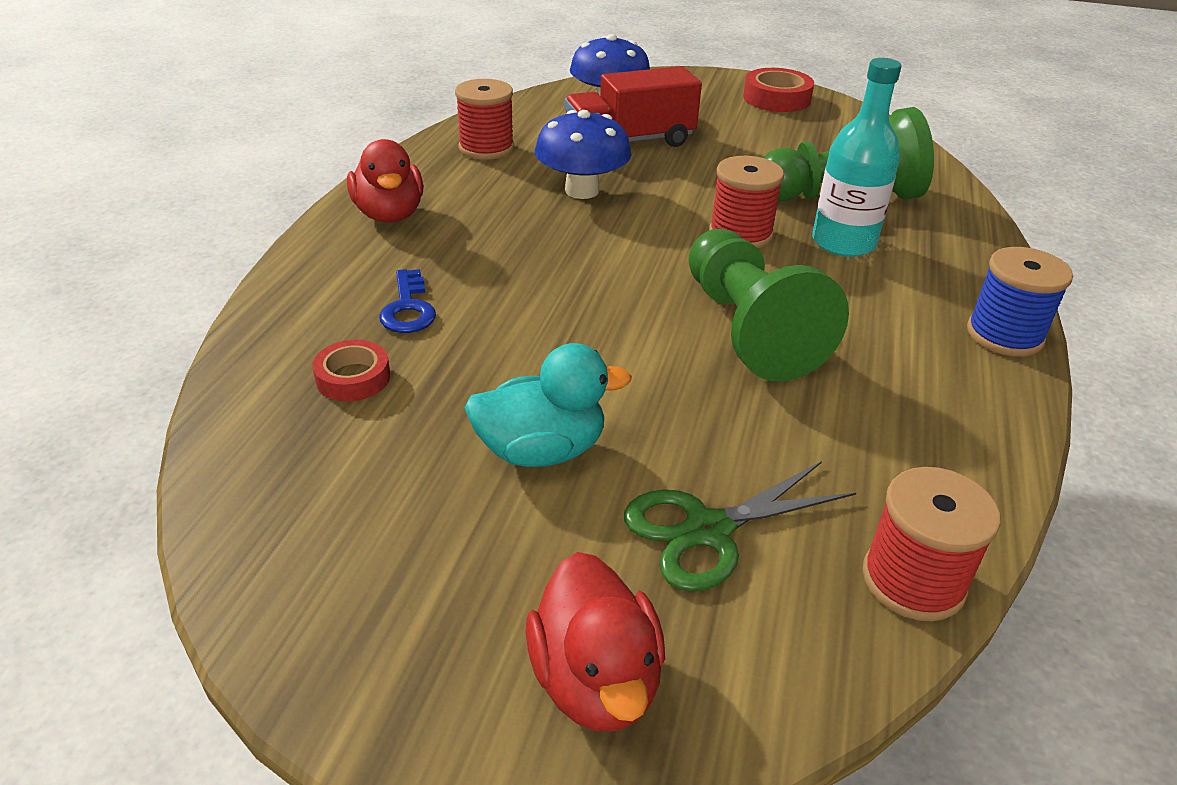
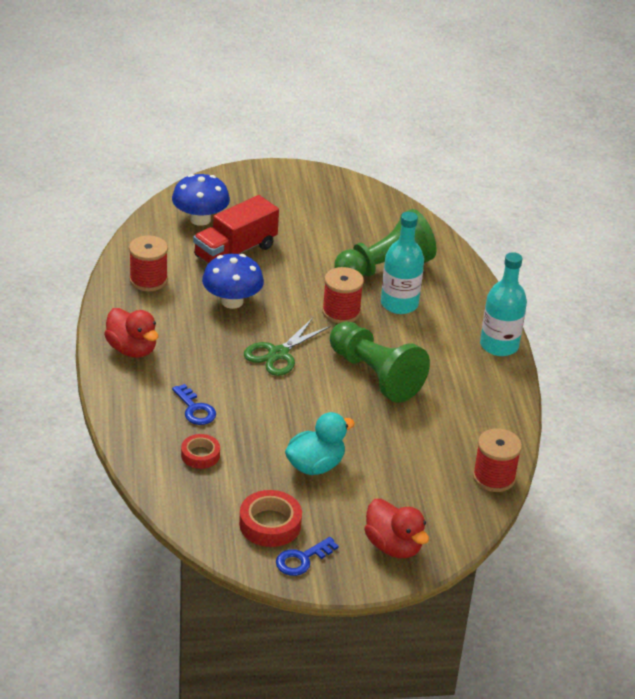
camera: 25 degrees left, 0 degrees up
green scissors [624,461,856,592] -> green scissors moved to [244,318,331,376]
red tape [743,68,814,112] -> red tape moved to [239,490,302,547]
blue spool [967,247,1073,357] -> turquoise bottle [480,252,527,356]
none -> blue key [276,537,338,576]

